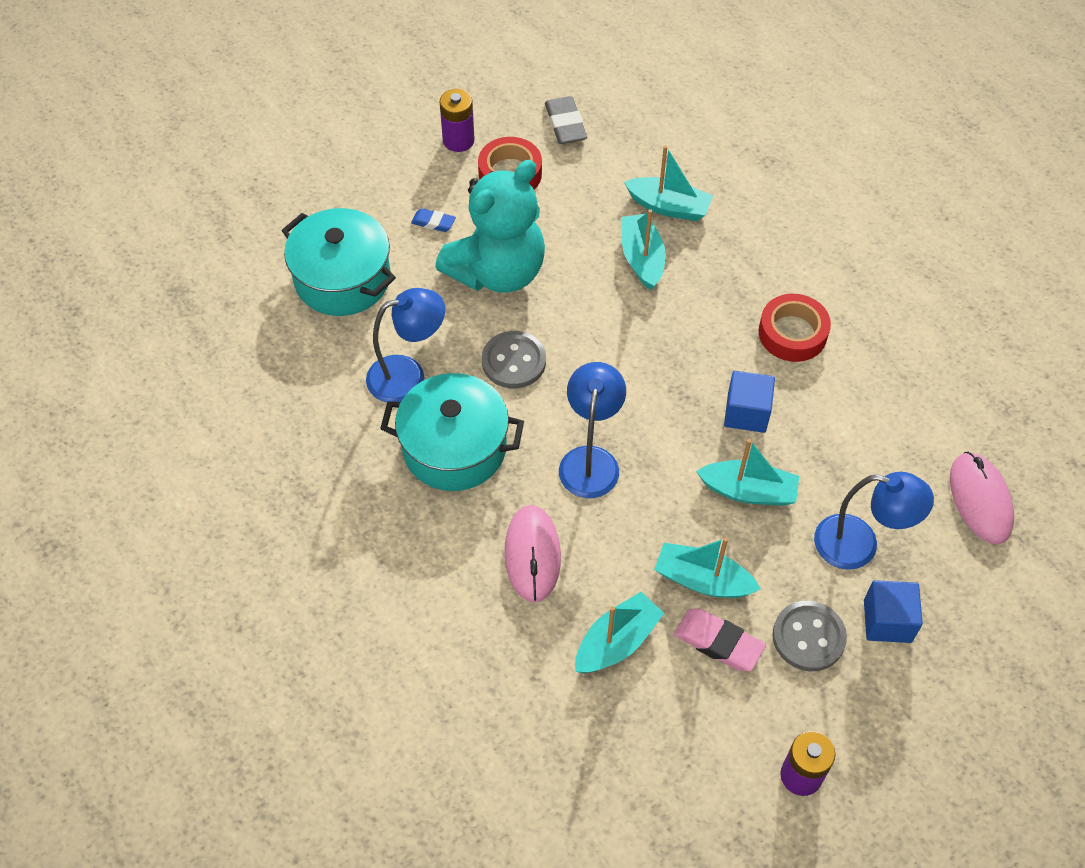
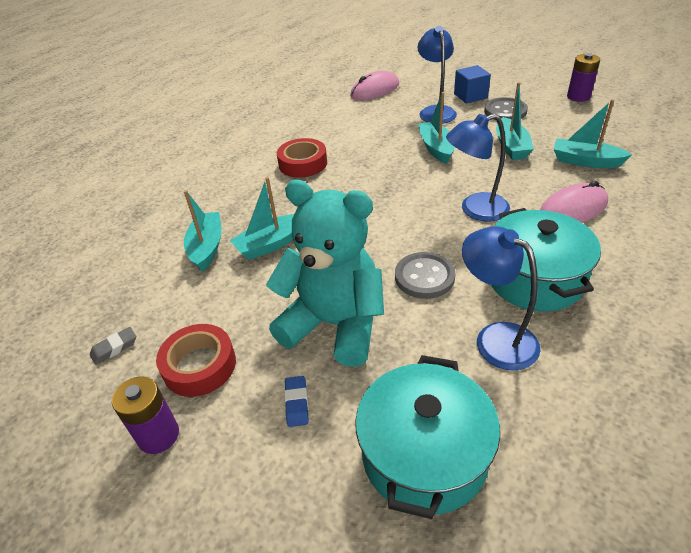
camera: 110 degrees left, 15 degrees down
grey eraser [545,96,587,144] -> grey eraser [90,327,136,365], size x0.59
pink eraser [674,608,766,671] -> none
blue cube [724,371,775,433] -> none

